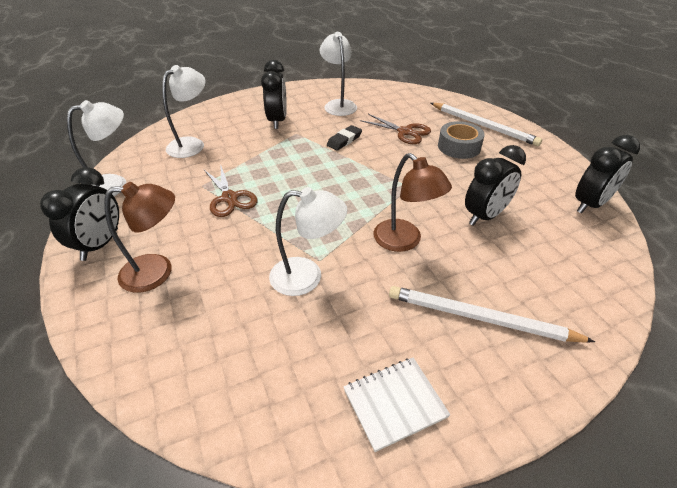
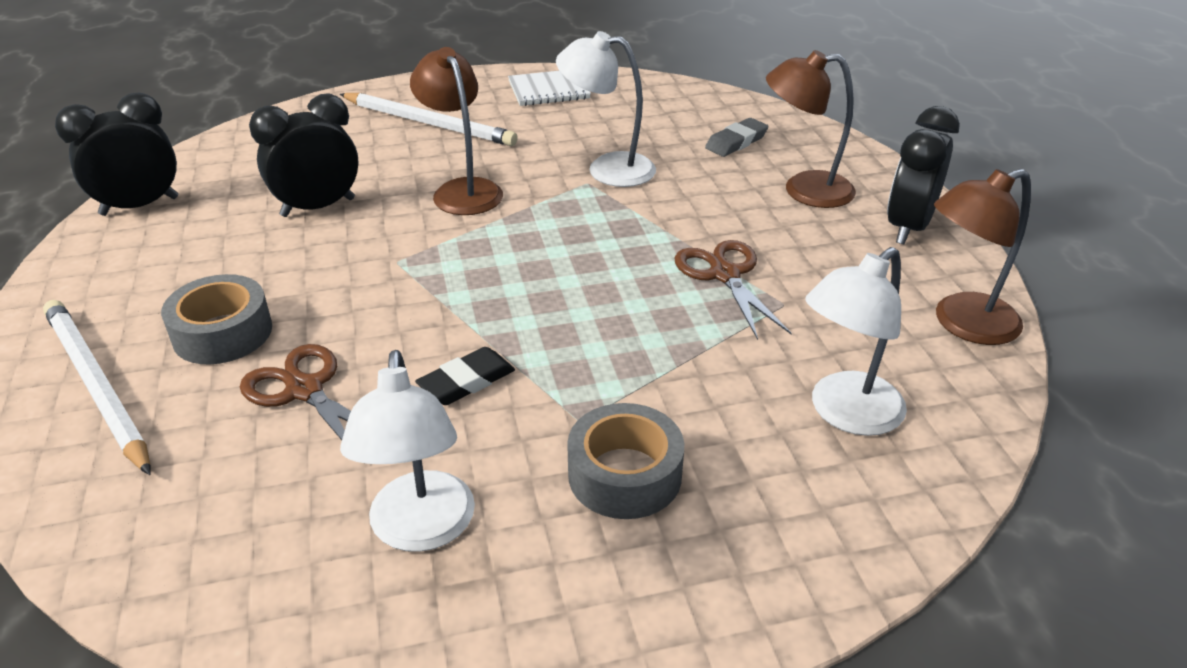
camera: 170 degrees left, 5 degrees down
white lamp [67,100,126,196] -> brown lamp [934,169,1031,345]
black clock [261,60,287,129] -> grey tape [567,403,684,519]
none -> grey eraser [705,118,769,157]

